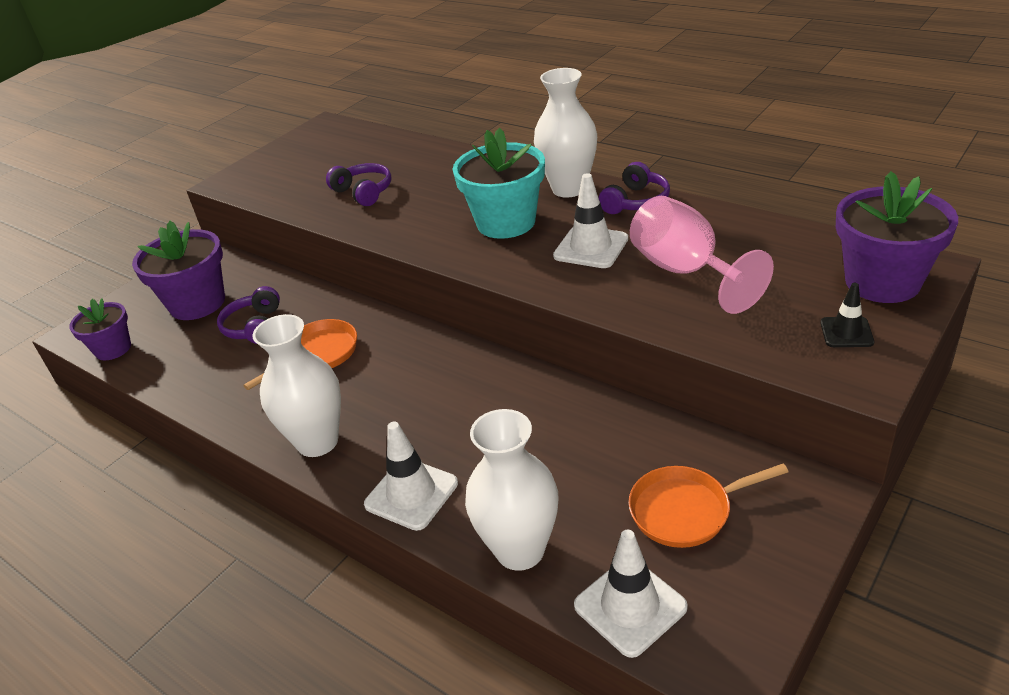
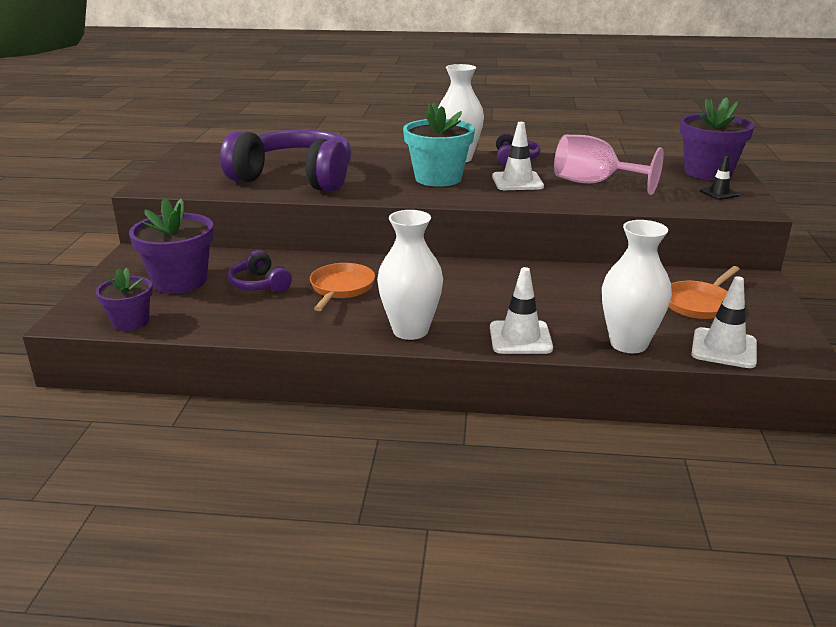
camera: 35 degrees left, 10 degrees down
purple headphones [326,163,391,206] -> purple headphones [220,129,351,192], size x2.25

